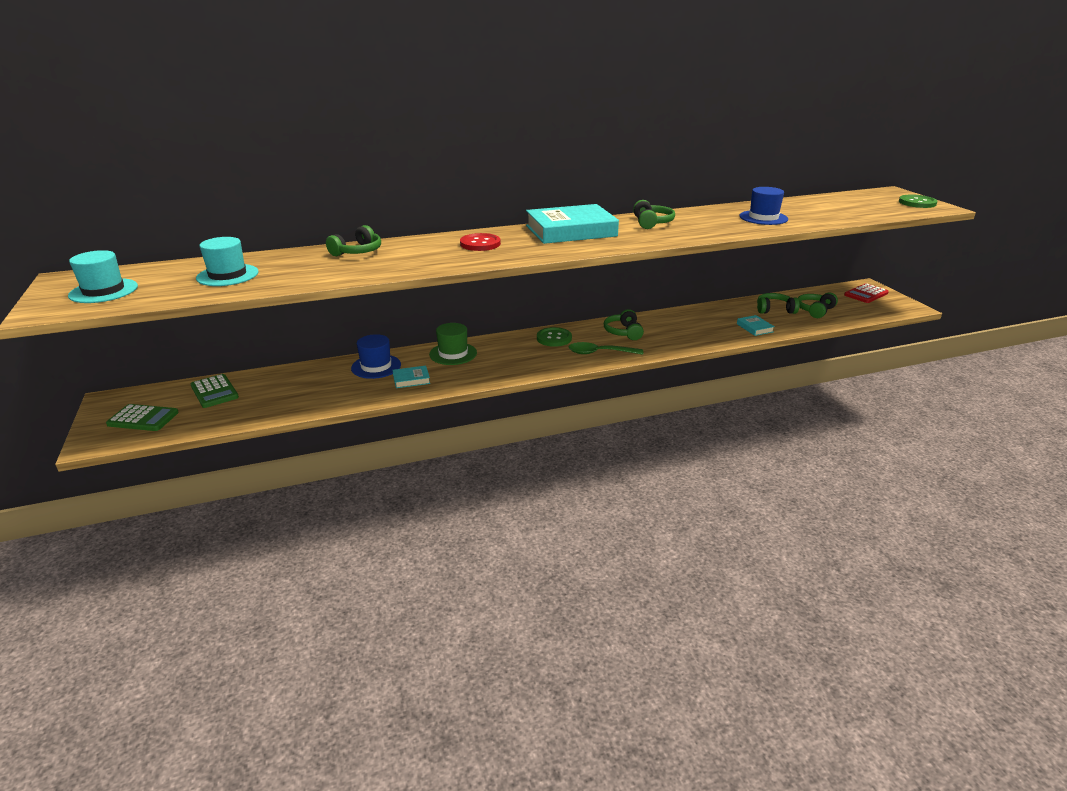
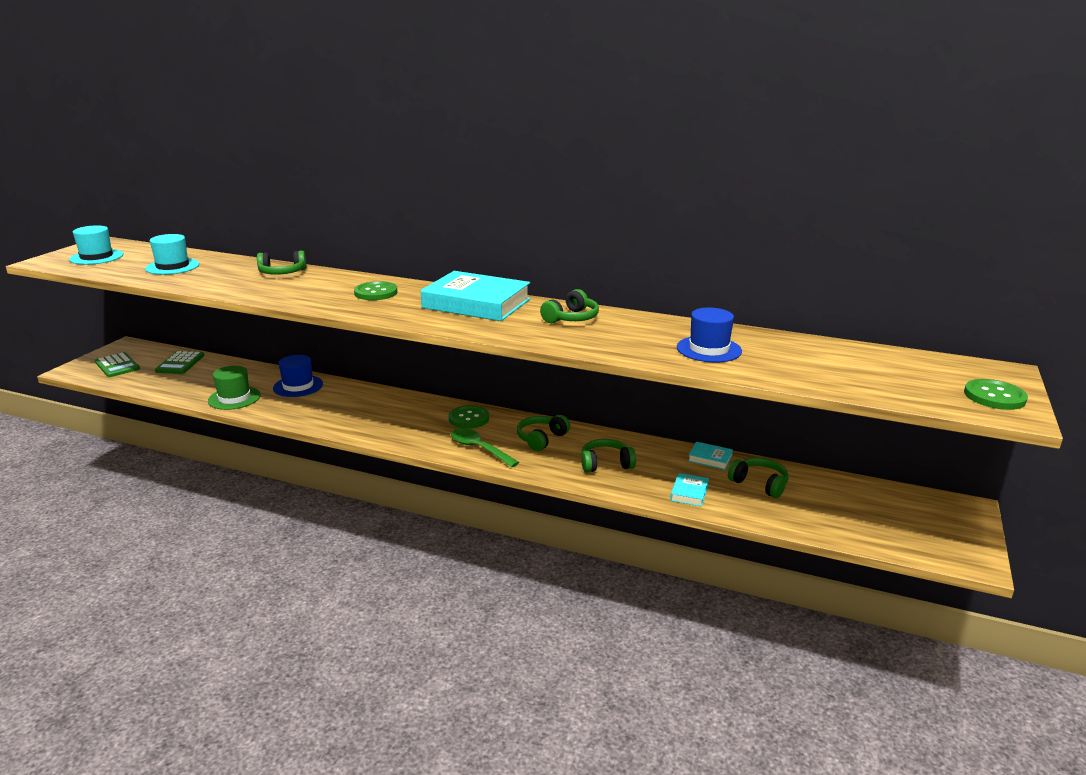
camera: 40 degrees right, 5 degrees down
turquoise book [393,366,430,388] -> turquoise book moved to [688,442,733,470]
green hat [429,323,477,365] -> green hat moved to [208,366,261,410]
red button [460,233,501,251] -> green button [354,281,397,300]
green headphones [798,292,838,318] -> green headphones moved to [581,439,636,473]
red calculator [844,283,889,303] -> none

